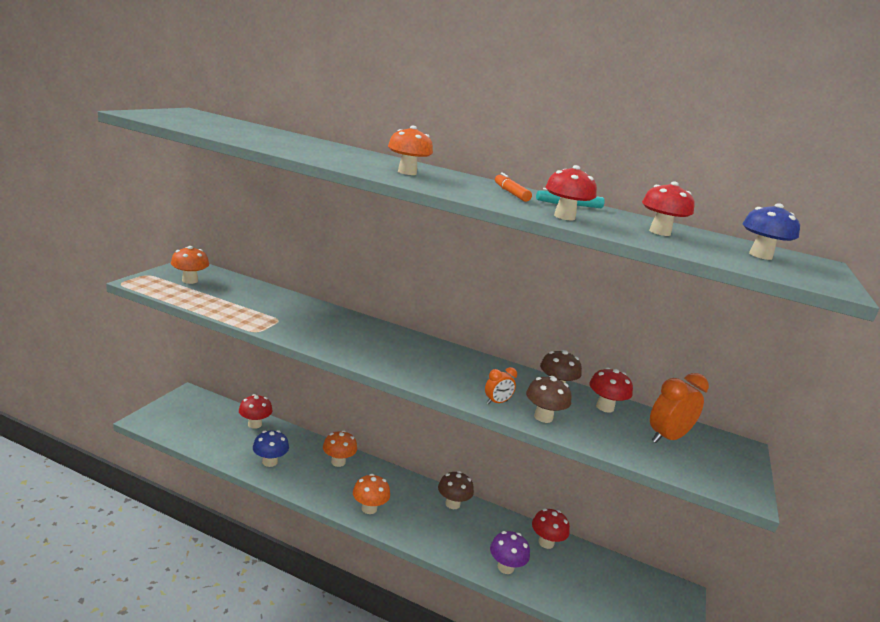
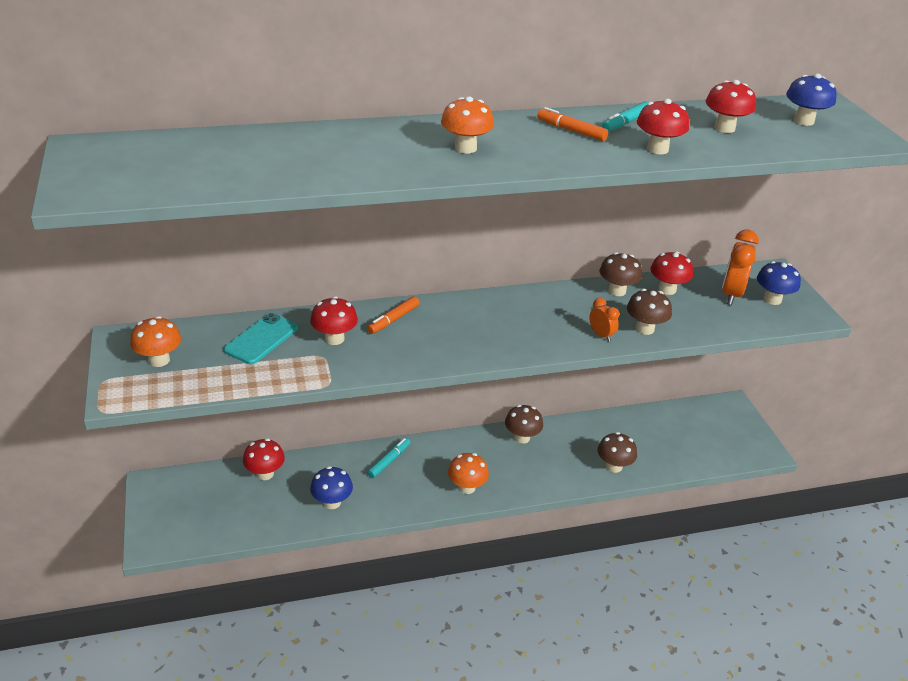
camera: 35 degrees left, 15 degrees up
orange mushroom [323,430,357,467] -> turquoise marker [367,438,410,478]
orange clock [485,367,517,404] -> orange clock turned 60 degrees counterclockwise [589,298,619,342]
purple mushroom [490,531,530,574] -> brown mushroom [598,432,637,473]
red mushroom [532,509,570,549] -> red mushroom moved to [310,296,358,345]
none -> turquoise phone [224,313,298,364]
none -> orange marker [367,296,419,334]
none -> blue mushroom [757,261,801,305]

